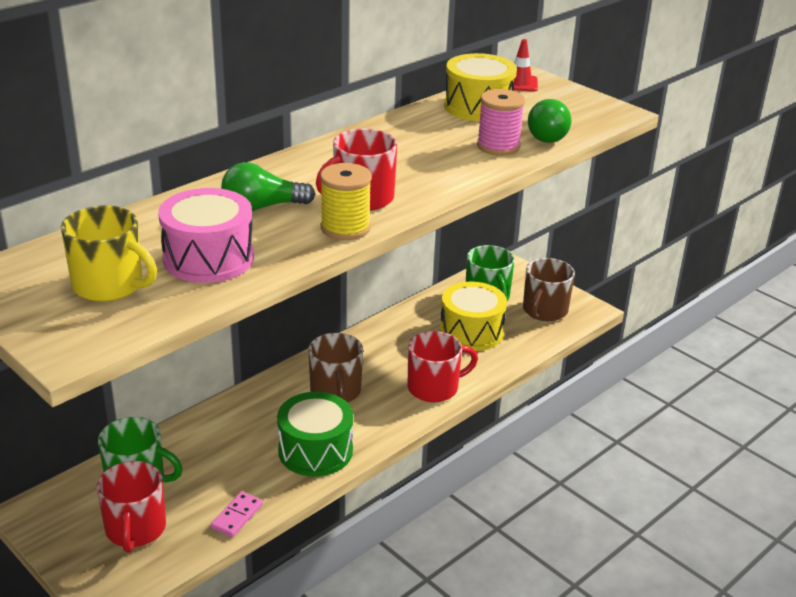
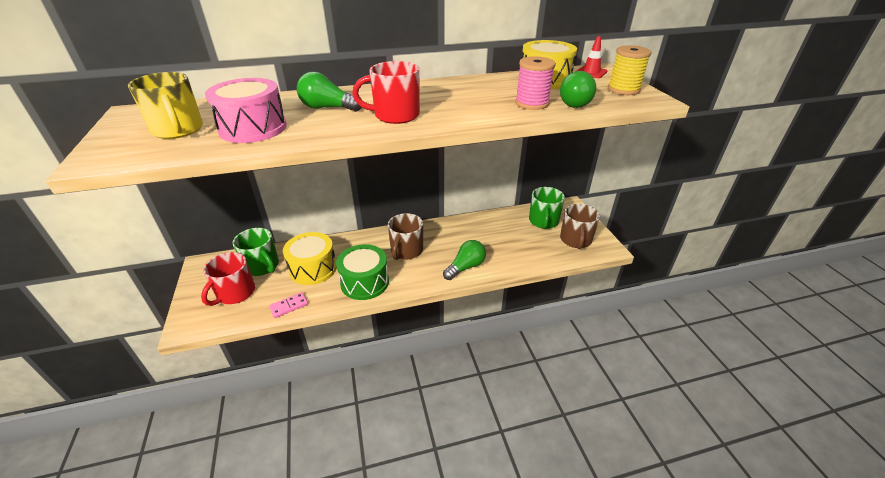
camera: 30 degrees right, 5 degrees up
yellow spool [320,163,372,240] -> yellow spool moved to [608,45,652,95]
red mug [408,331,478,402] -> green light bulb [443,240,486,280]
yellow drum [440,281,507,351] -> yellow drum moved to [283,232,337,285]
brown mug [523,258,575,321] -> brown mug turned 45 degrees counterclockwise [560,204,600,249]

